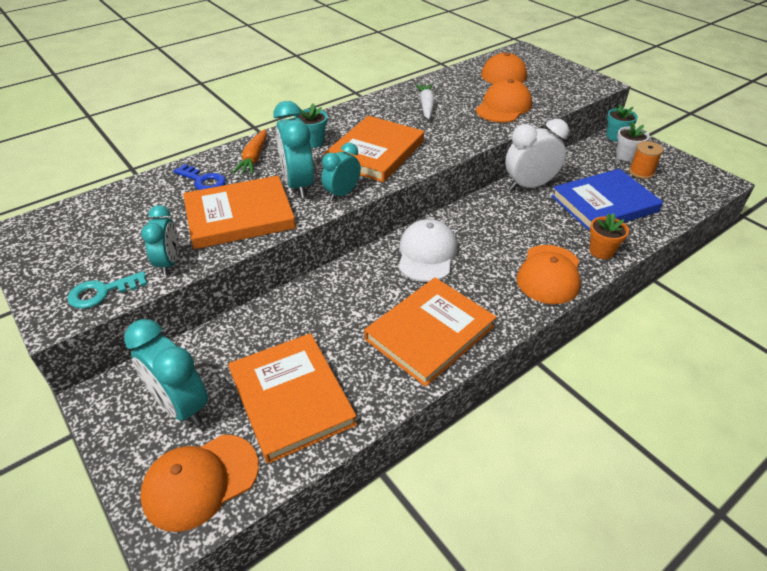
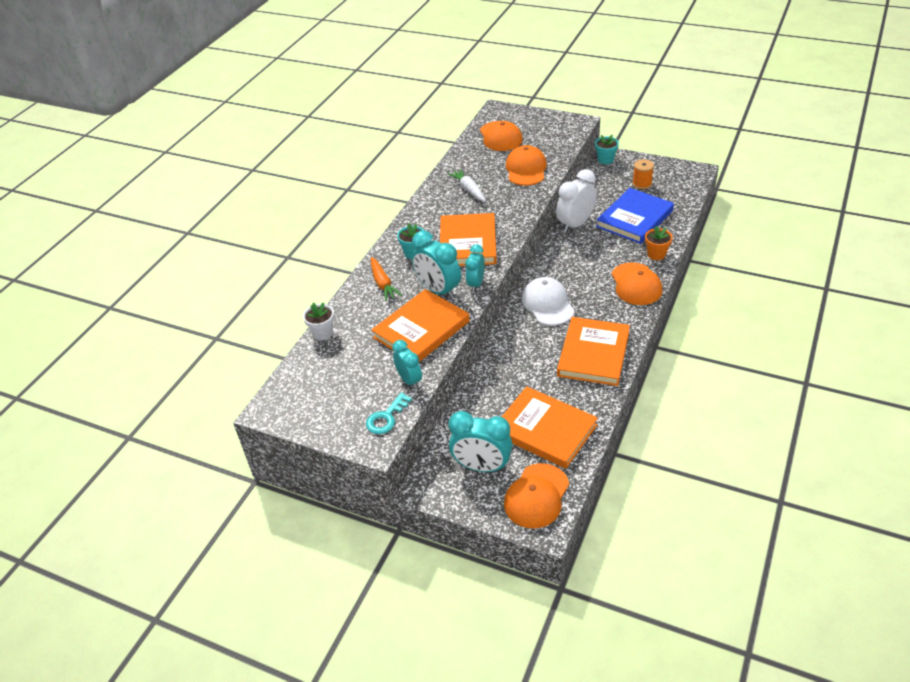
camera: 25 degrees left, 0 degrees up
blue key [173,164,226,190] -> none
white flower pot [616,122,650,162] -> white flower pot moved to [303,302,334,340]

